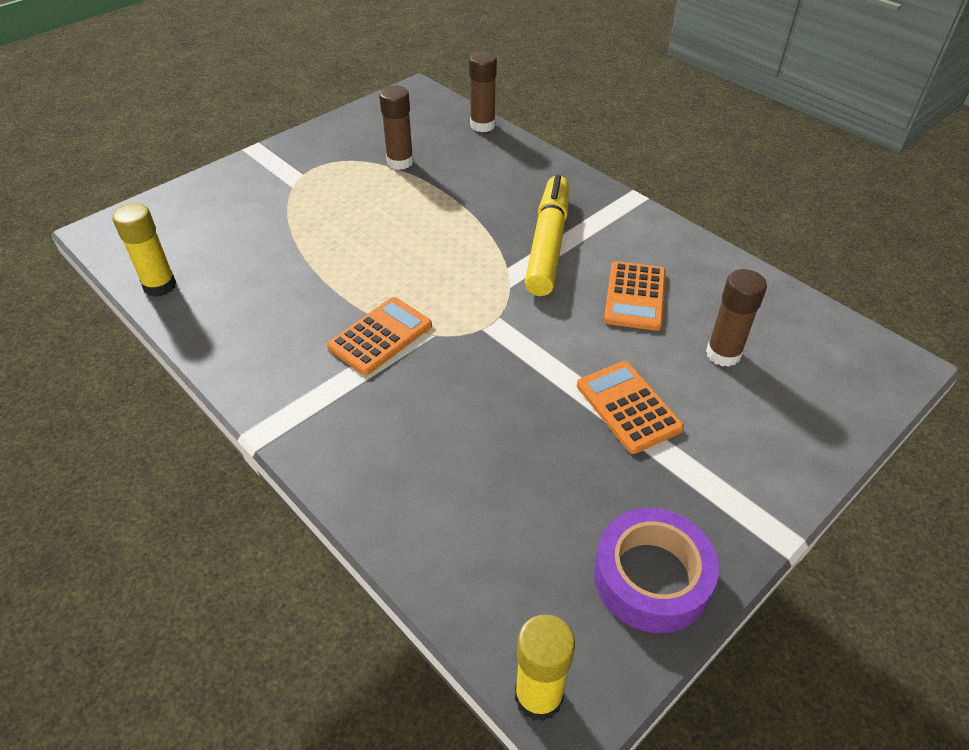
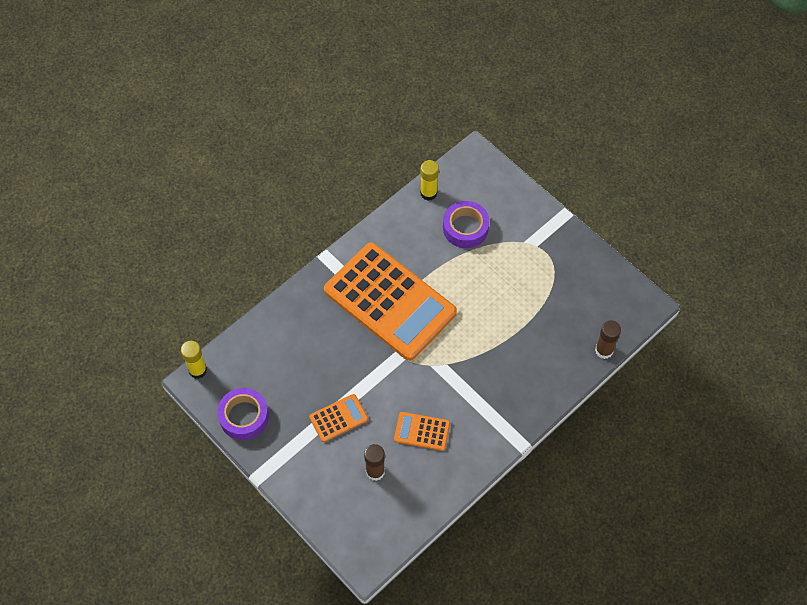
camera: 90 degrees right, 15 degrees up
orange calculator [327,297,432,375] -> orange calculator [324,243,457,361], size x2.41
brown glue stick [379,85,414,170] -> none
yellow marker [525,175,569,296] -> none
none -> purple tape [443,201,489,248]

